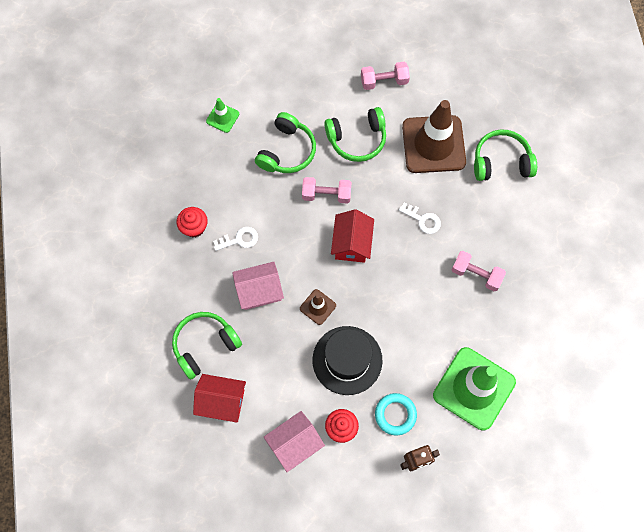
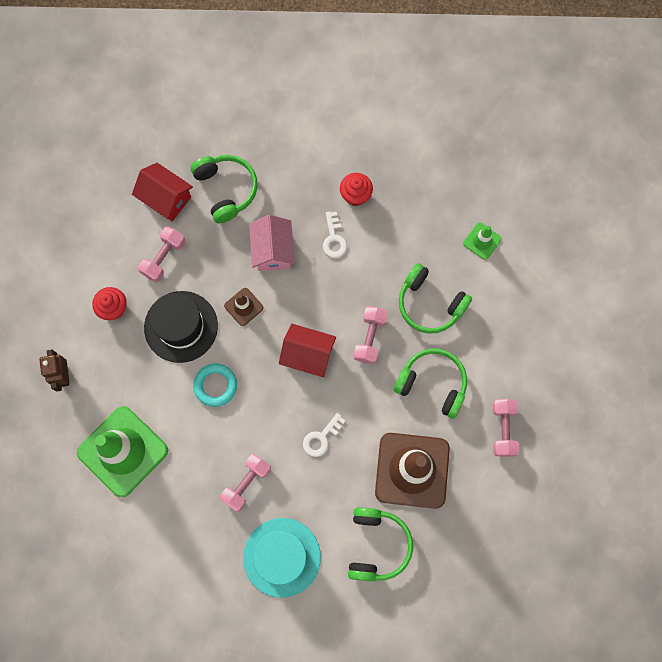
camera: 100 degrees right, 5 degrees up
red house [193,374,246,423] -> red house turned 75 degrees counterclockwise [132,163,193,221]
pink house [264,411,325,472] -> none
green headphones [324,107,386,162] -> green headphones turned 120 degrees clockwise [394,348,467,419]
turquoise ring [375,393,417,436] -> turquoise ring moved to [193,364,237,407]
none -> pink dumbbell [138,226,185,282]
none -> turquoise hat [243,518,321,598]

